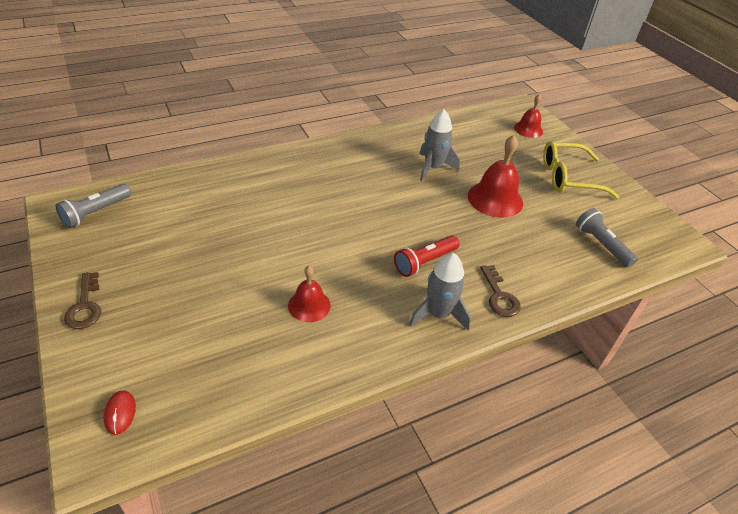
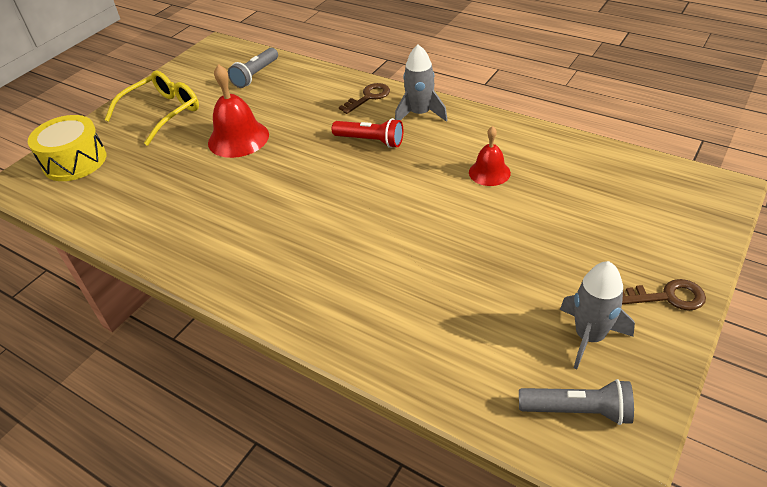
camera: 115 degrees left, 0 degrees up
brown key [64,272,101,329] -> brown key turned 45 degrees clockwise [622,279,706,311]
red mouse [103,390,136,435] -> none
grey rocket [420,109,460,181] -> grey rocket moved to [560,261,635,369]
red bell [514,94,543,138] -> yellow drum [28,115,106,181]
yellow glasses [543,141,619,199] -> yellow glasses turned 105 degrees counterclockwise [105,71,199,146]

